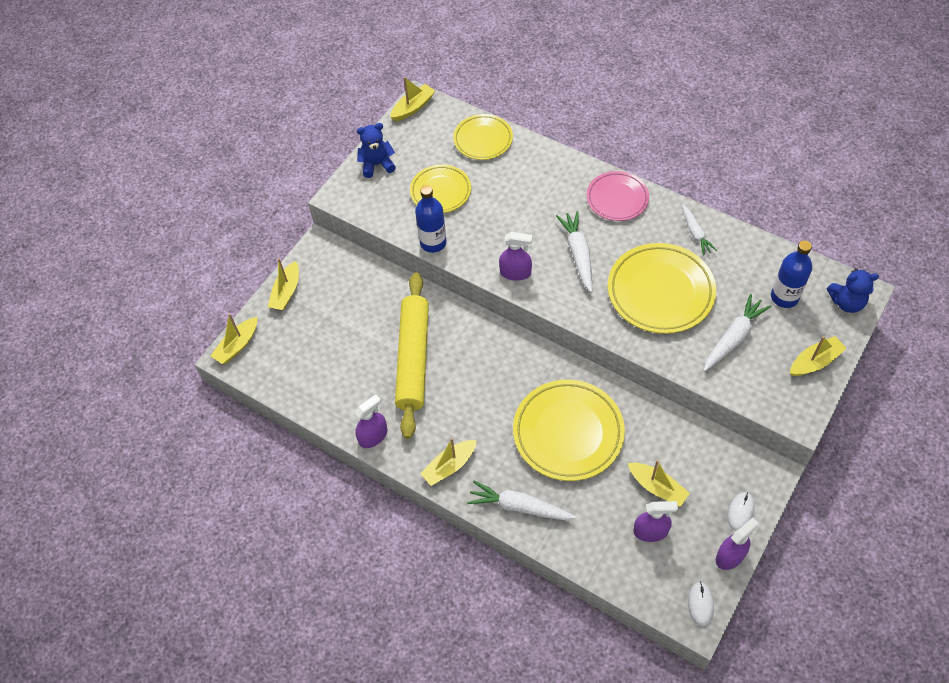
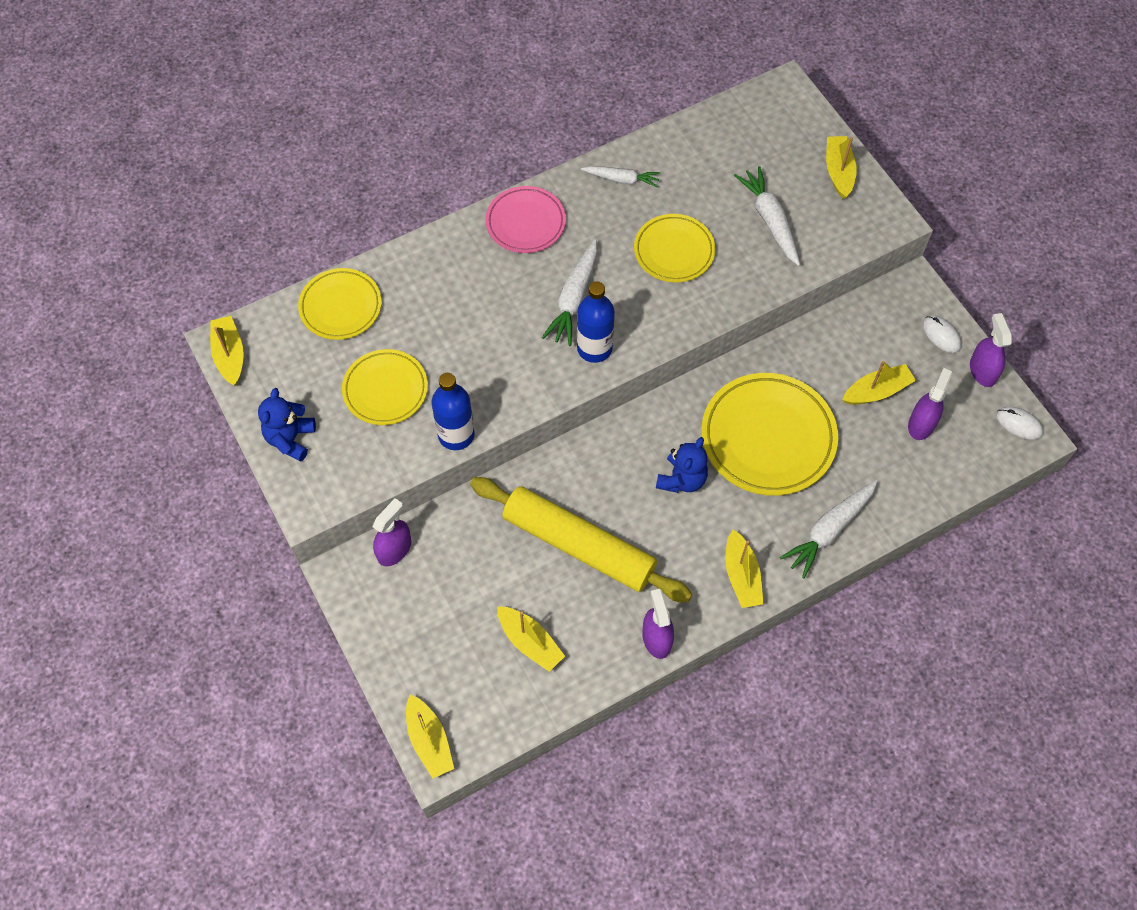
camera: 65 degrees left, 5 degrees up
yellow boat [268,258,299,310] -> yellow boat moved to [497,606,565,672]
purple spray bottle [499,232,532,281] -> purple spray bottle moved to [372,498,411,567]
white carrot [556,211,592,292] -> white carrot turned 90 degrees counterclockwise [542,239,597,346]
yellow plate [608,243,716,334] -> yellow plate [634,214,715,282], size x0.62
blue bottle [771,241,812,308] -> blue bottle moved to [577,281,615,363]
blue teddy bear [827,268,879,313] -> blue teddy bear moved to [656,437,708,493]

